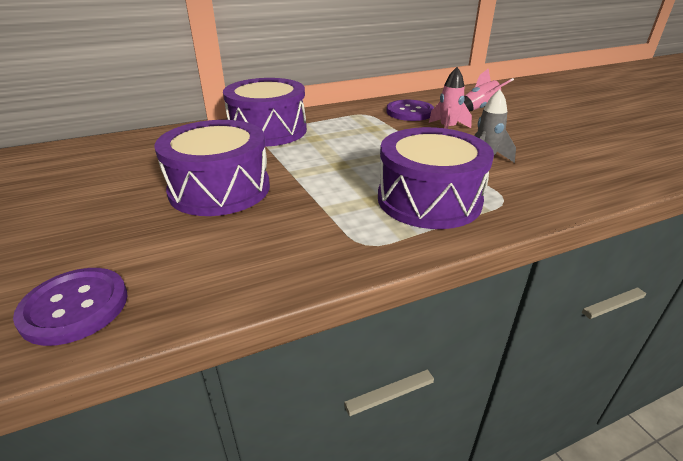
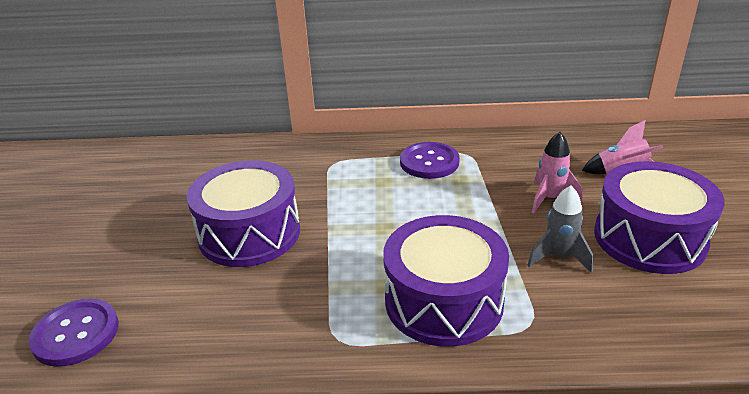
camera: 25 degrees right, 0 degrees up
purple drum [223,78,307,147] -> purple drum moved to [594,161,725,274]
purple button [386,100,434,121] -> purple button moved to [400,142,460,179]

